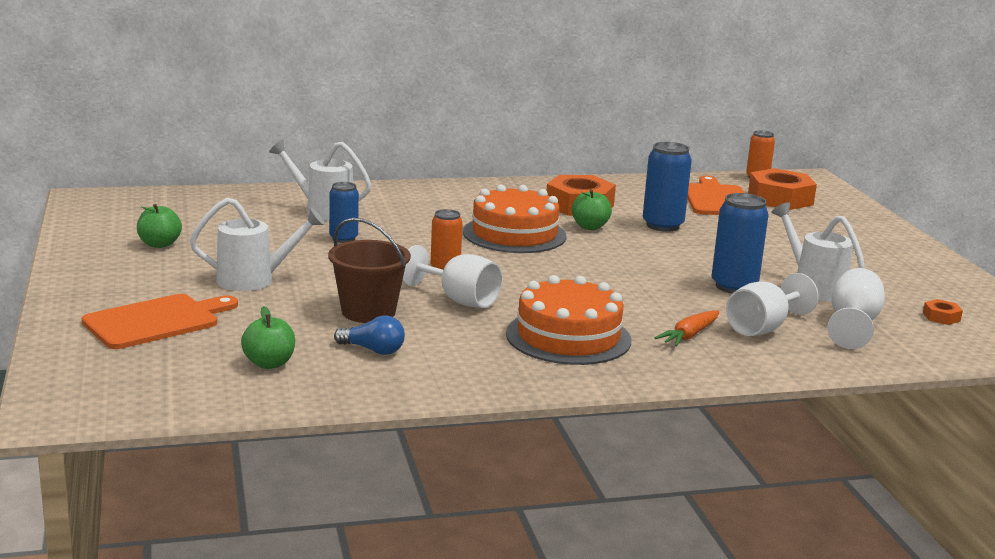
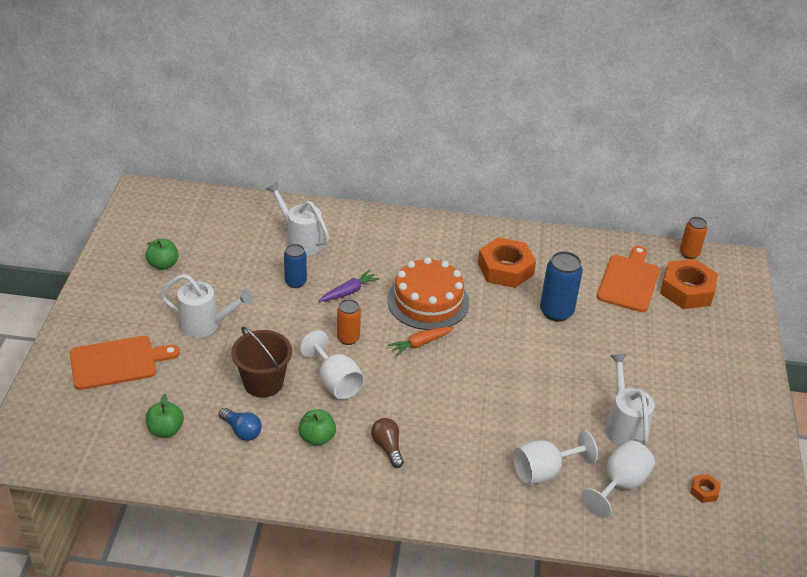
camera: 20 degrees right, 20 degrees up
orange cake [506,275,631,365] -> brown light bulb [371,418,404,468]
green apple [572,190,612,230] -> green apple moved to [299,410,336,446]
orange carrot [655,310,719,346] -> orange carrot moved to [388,327,454,356]
blue can [711,193,769,293] -> none
none -> purple carrot [319,270,380,302]

